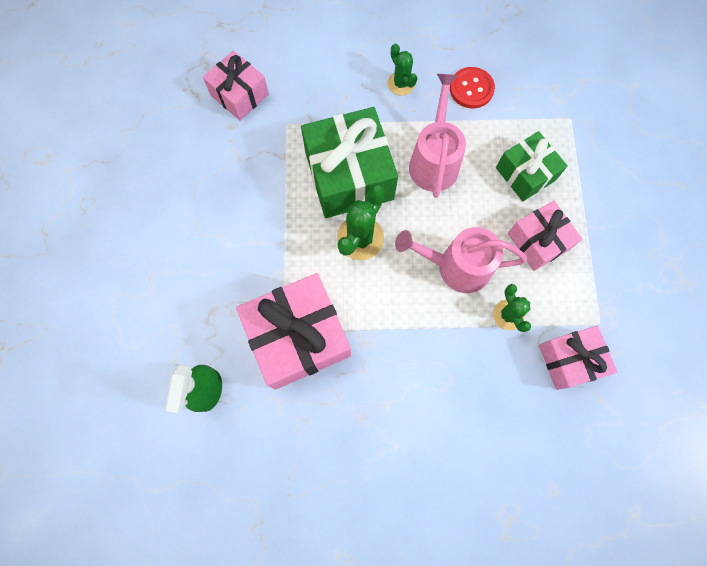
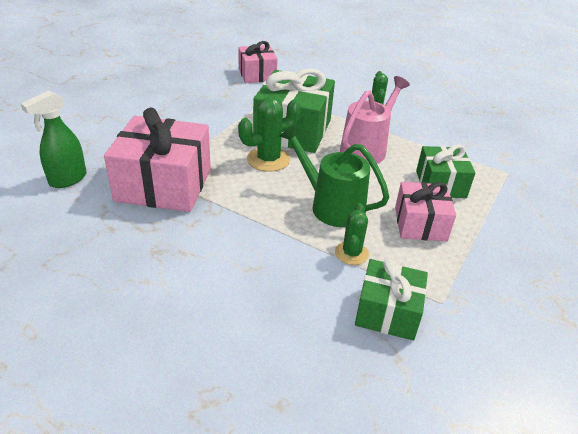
camera: 30 degrees right, 35 degrees down
pink watering can [395,227,527,293] -> green watering can [279,124,390,227]
red button [450,67,495,108] -> none
pink gift [539,326,617,390] -> green gift [355,259,428,341]

